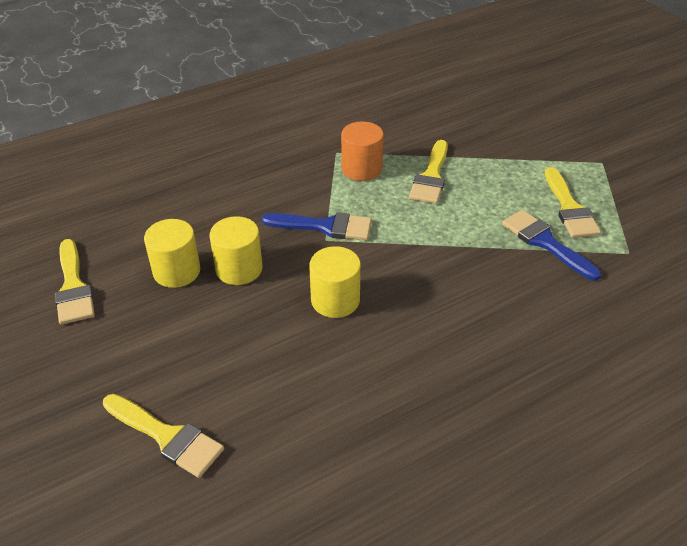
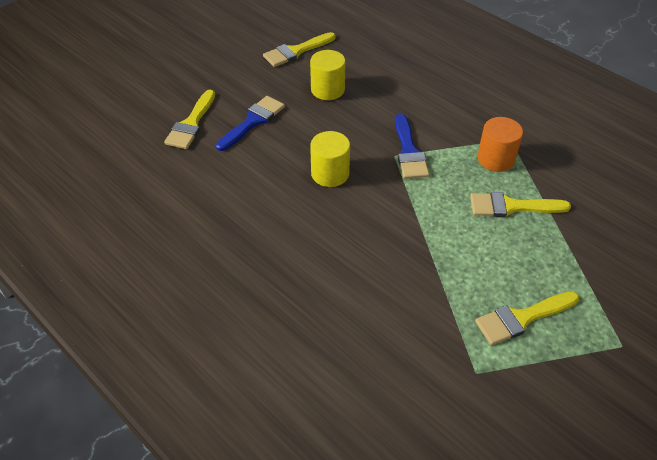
camera: 75 degrees right, 5 degrees up
yellow cylinder [210,216,263,285] -> none
blue brush [502,210,601,281] -> blue brush moved to [216,96,285,151]

